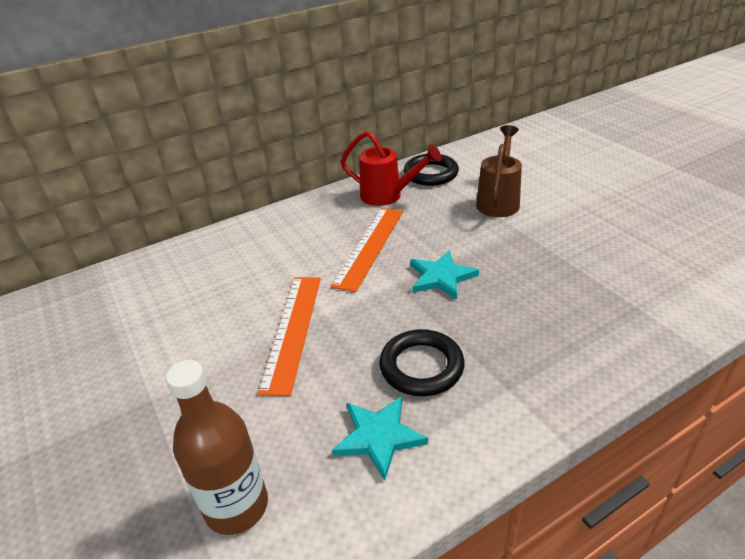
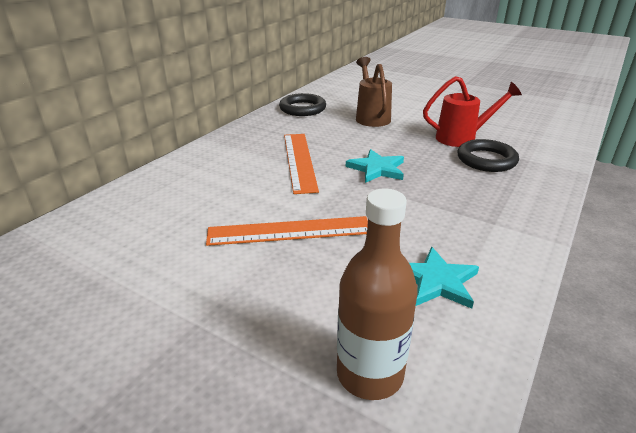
camera: 30 degrees left, 5 degrees down
orange ruler [258,277,321,396] -> orange ruler turned 75 degrees counterclockwise [206,216,368,246]
red watering can [341,131,441,206] -> red watering can moved to [423,76,522,147]
black ring [379,329,465,396] -> black ring moved to [458,139,519,172]

